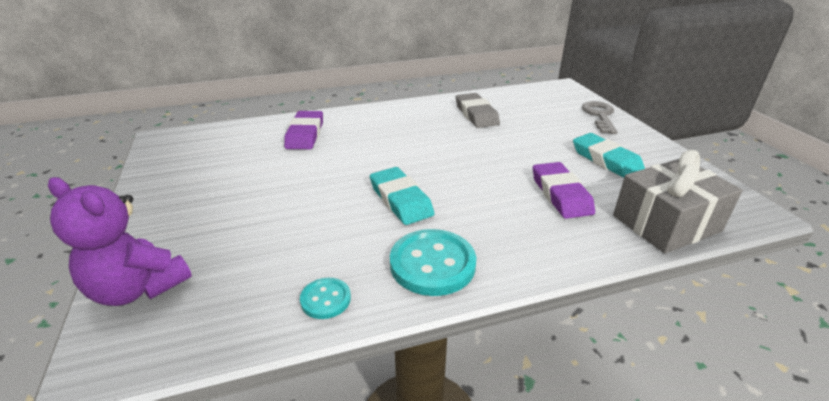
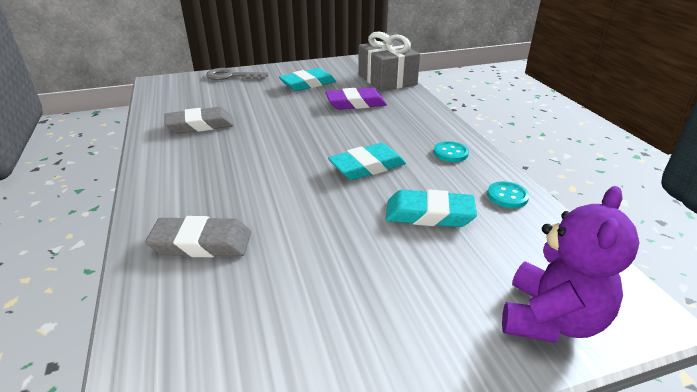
camera: 90 degrees left, 0 degrees up
purple eraser [284,111,323,149] -> grey eraser [145,216,251,257]
turquoise button [390,229,476,296] -> turquoise button [434,141,469,162], size x0.53
none -> turquoise eraser [386,189,477,227]

